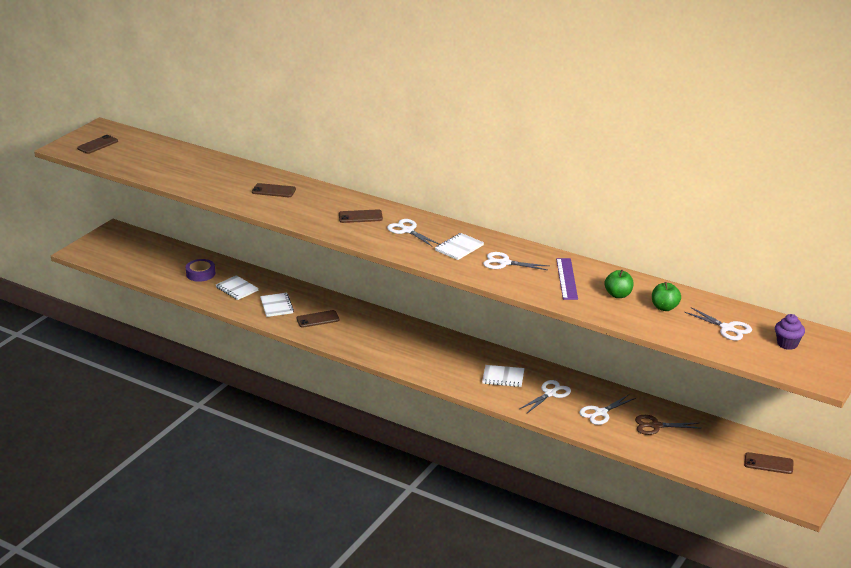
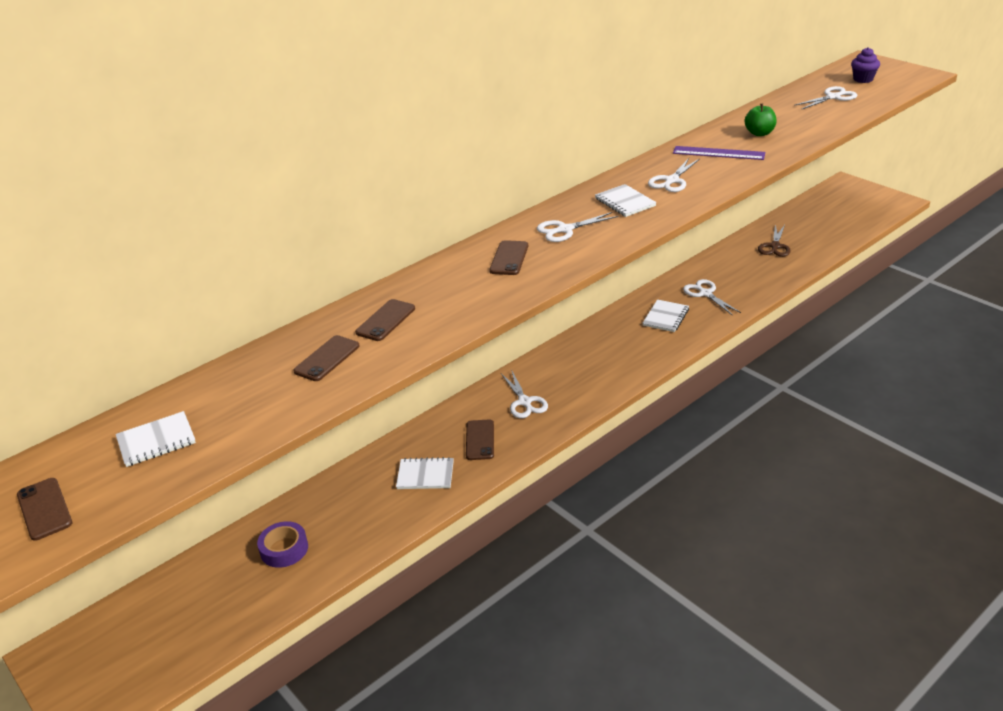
camera: 70 degrees left, 5 degrees up
white notebook [216,275,259,300] -> white notebook moved to [116,411,196,467]
white scissors [579,394,636,425] -> white scissors moved to [501,371,548,418]
green apple [652,282,681,311] -> none
brown phone [744,452,794,474] -> brown phone moved to [293,335,360,381]

